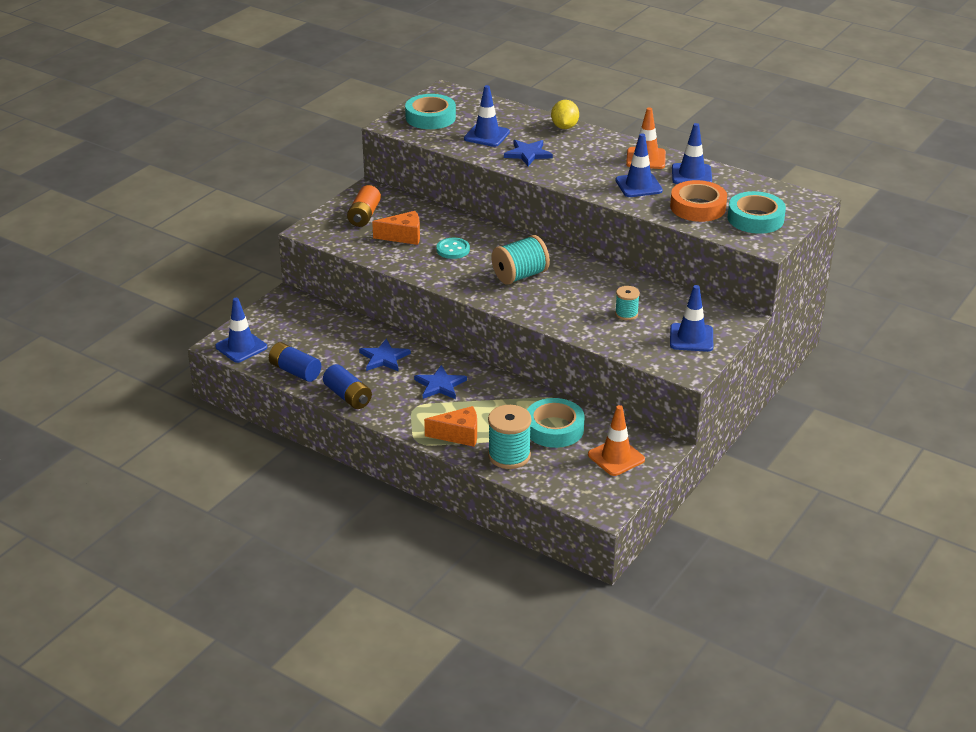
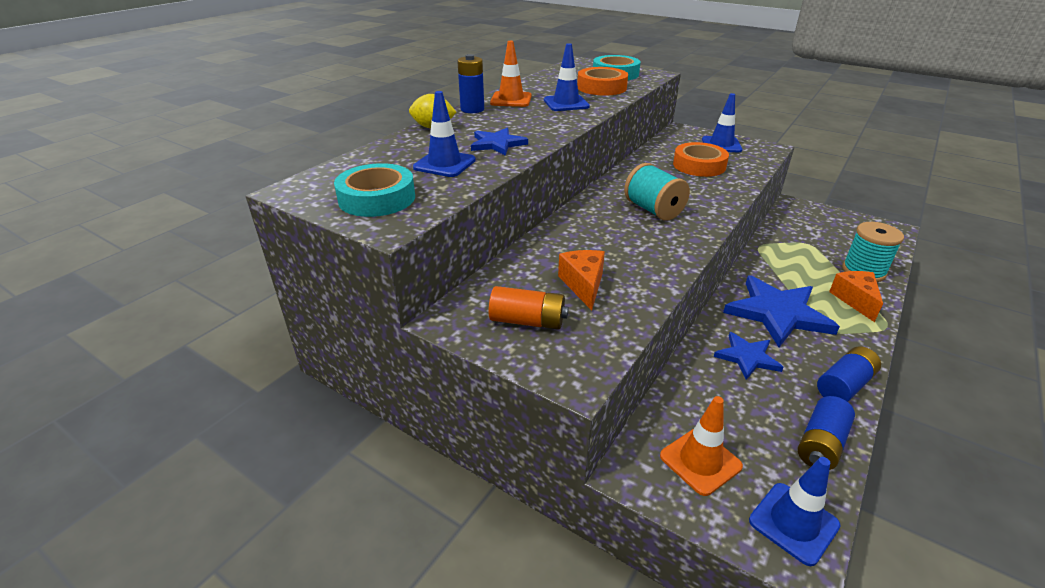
camera: 90 degrees left, 0 degrees up
blue star [414,365,467,399] -> blue star [723,275,840,347], size x1.78
turquoise button [436,238,470,259] -> none
turquoise tape [527,398,585,448] -> none
orange traffic cone [588,405,645,476] -> orange traffic cone moved to [660,396,743,496]
turquoise spool [615,286,640,320] -> orange tape [673,142,729,177]
blue traffic cone [672,123,712,184] -> none
none -> blue battery [457,54,484,113]

